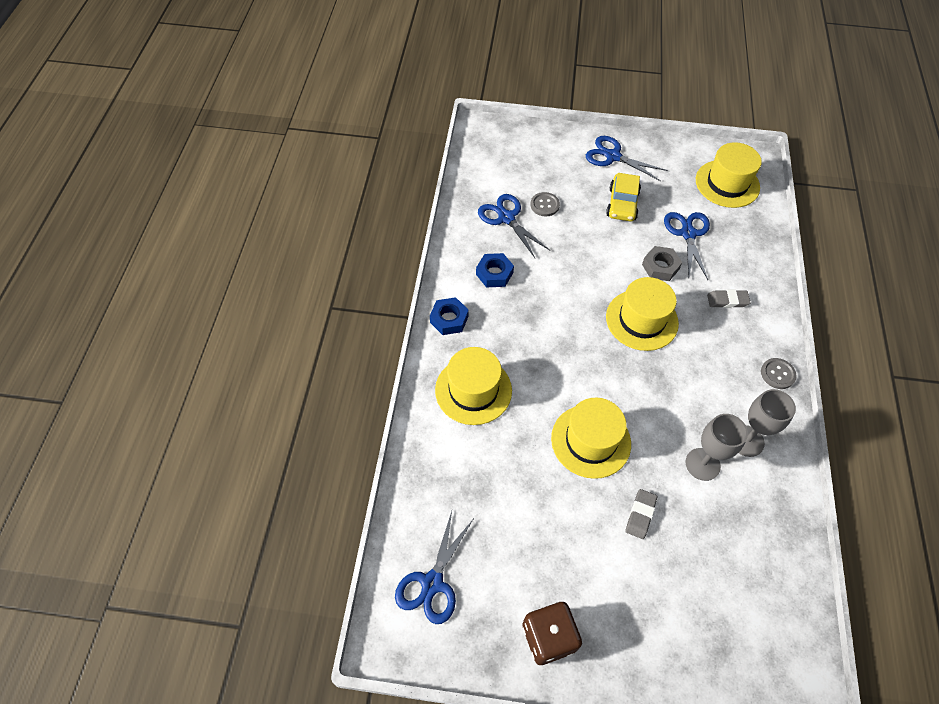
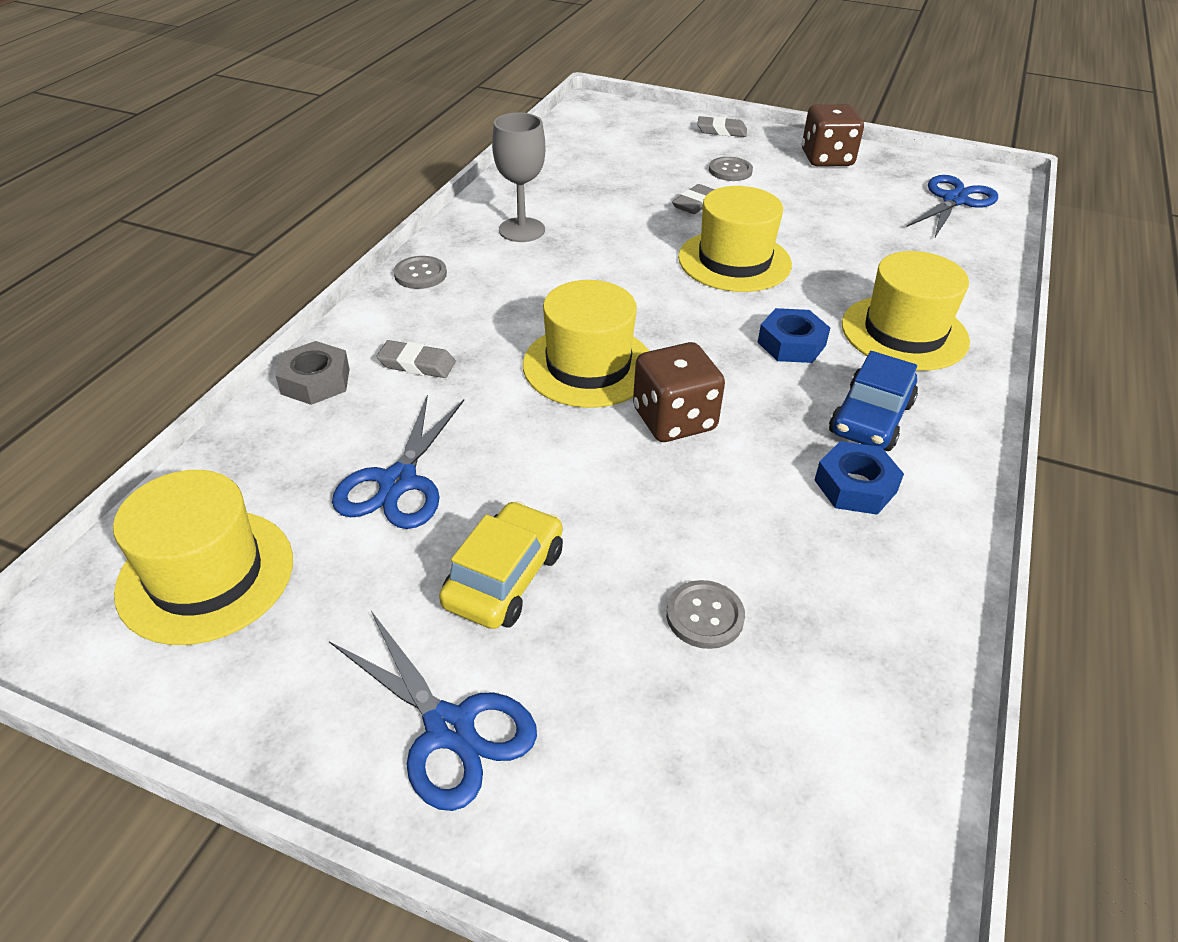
camera: 165 degrees left, 15 degrees down
blue nut [430,297,469,335] -> blue nut moved to [758,308,830,363]
blue scissors [478,194,550,258] -> none
grey nut [642,246,682,281] -> grey nut moved to [275,341,349,405]
grey goblet [685,414,748,481] -> none
none -> brown dice [633,342,725,442]
none -> grey eraser [697,116,747,137]
none -> grey button [709,157,753,181]
none -> blue car [829,351,918,451]

